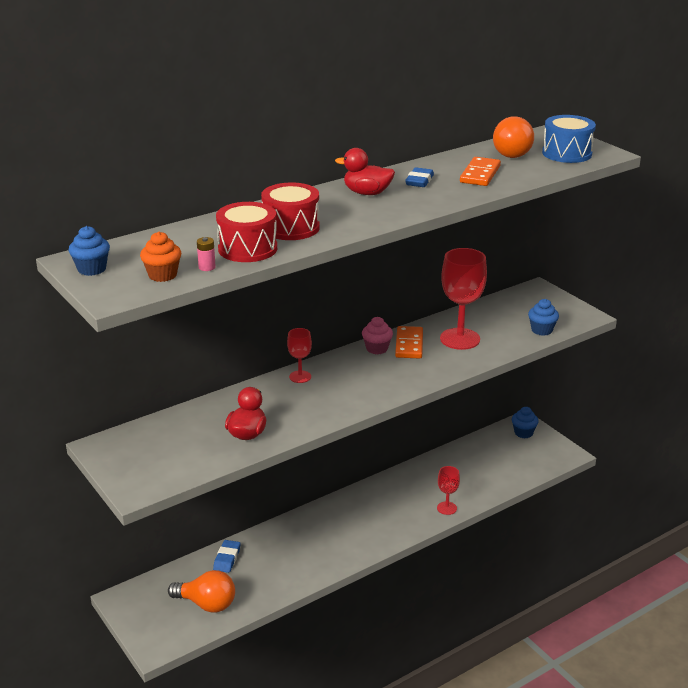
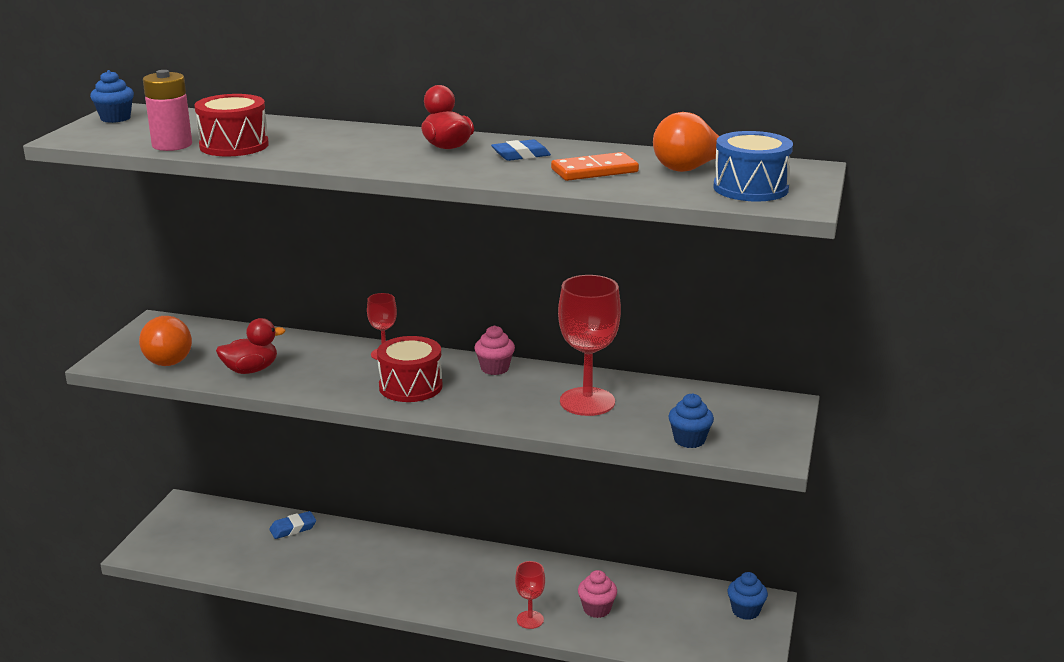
camera: 50 degrees right, 5 degrees down
orange cupcake [140,232,181,282] -> none
orange light bulb [168,570,235,613] -> orange light bulb moved to [139,316,192,366]
pink battery [197,237,216,271] -> pink battery [143,70,192,151], size x2.10
red drum [261,183,320,240] -> red drum moved to [377,336,443,402]
orange domino [395,326,423,358] -> none
none -> pink cupcake [578,570,617,618]

